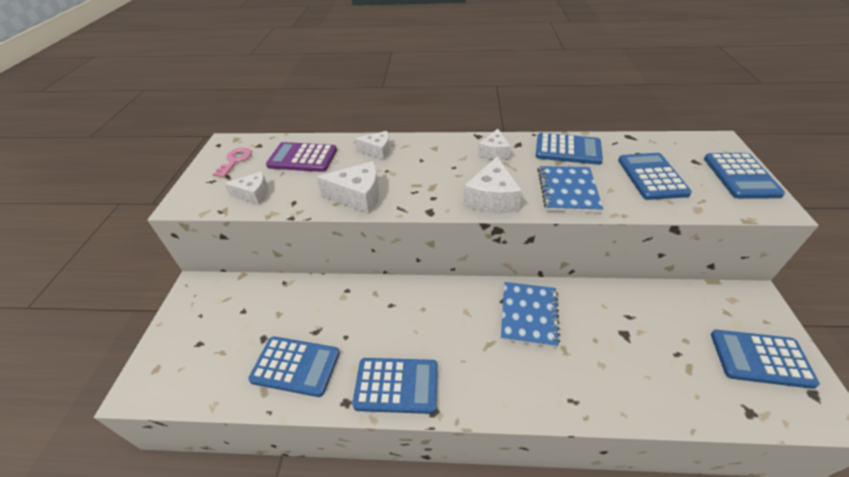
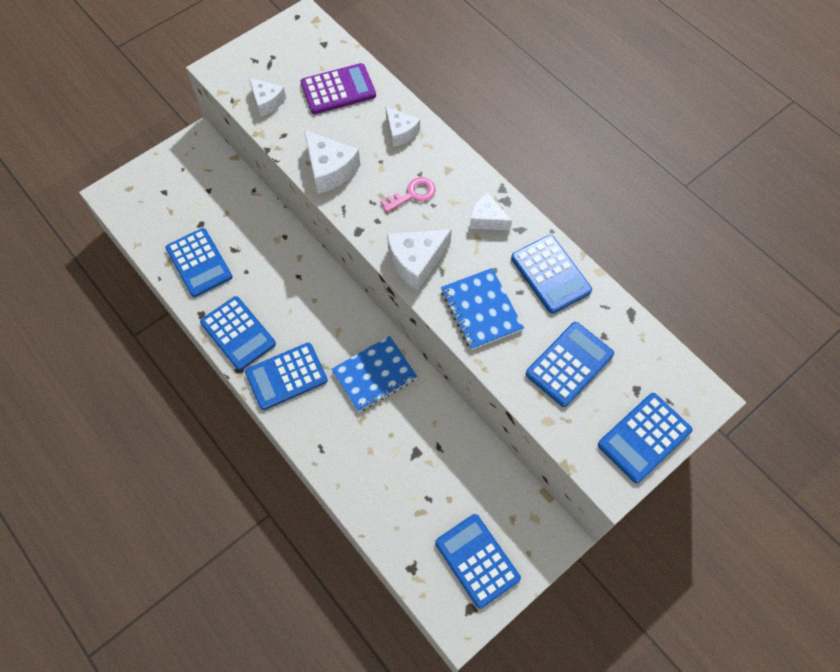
camera: 45 degrees right, 20 degrees up
pink key [213,148,252,178] -> pink key moved to [380,177,436,212]
purple calculator [266,142,337,172] -> purple calculator turned 105 degrees clockwise [301,63,376,114]
white cheese [478,129,511,160] -> white cheese turned 60 degrees clockwise [470,192,512,230]
blue notebook [538,166,603,213] -> blue notebook turned 75 degrees counterclockwise [441,268,524,350]
none -> blue calculator [245,343,328,410]

